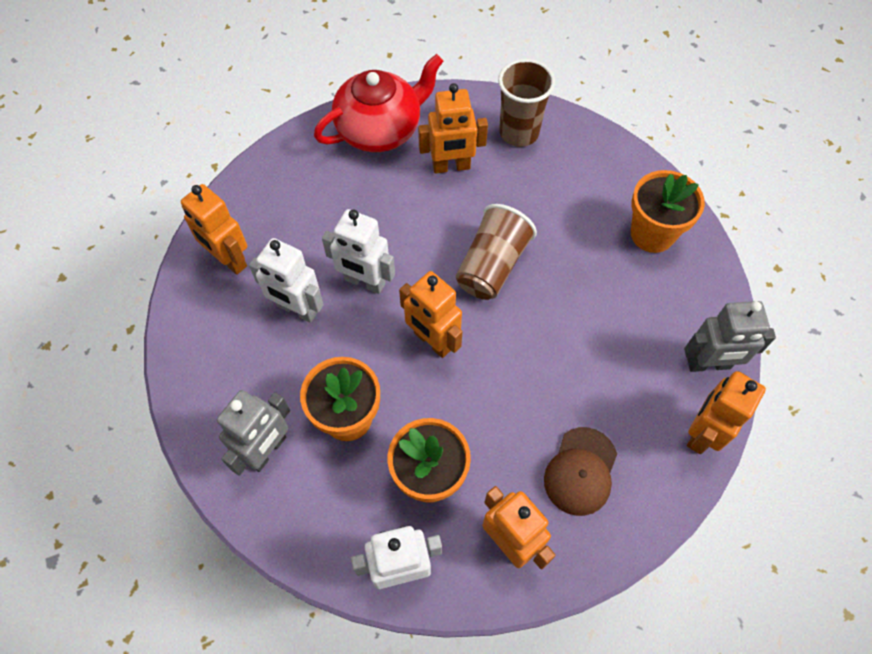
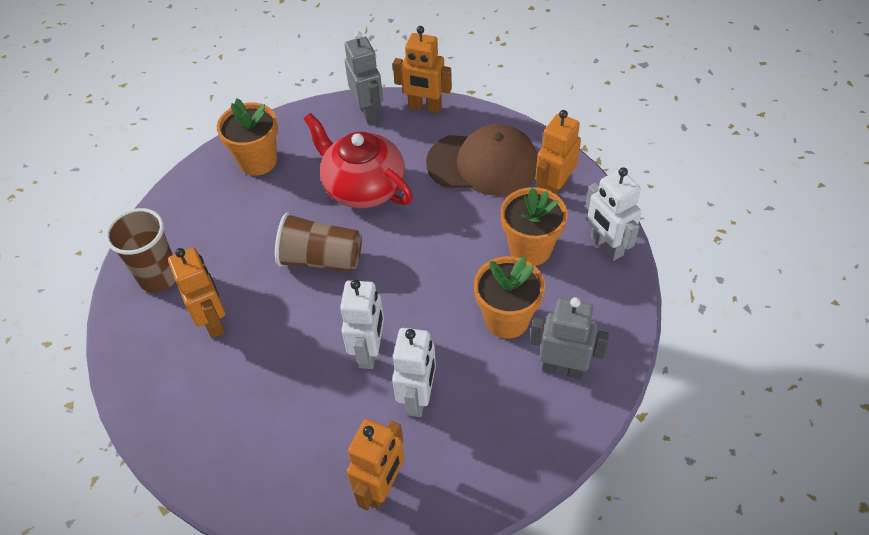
camera: 105 degrees left, 10 degrees down
red teapot [314,54,443,152] -> red teapot moved to [304,113,413,208]
orange robot [399,271,462,358] -> none
brown cap [544,427,617,516] -> brown cap [426,124,537,196], size x1.61

